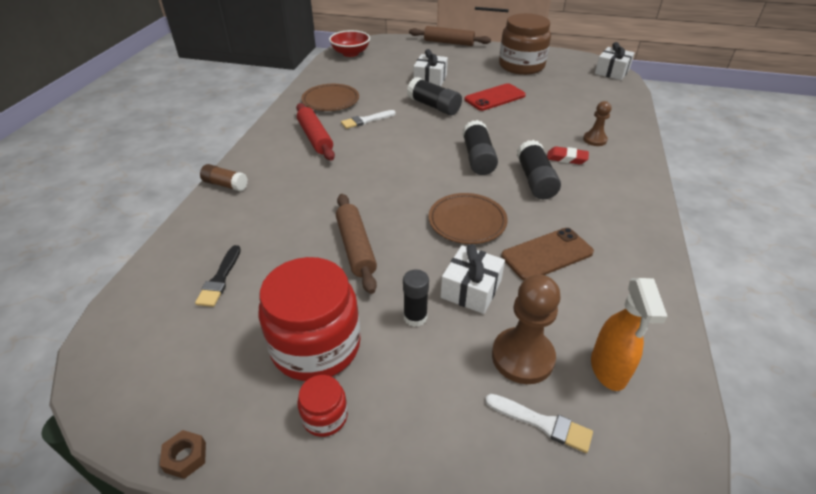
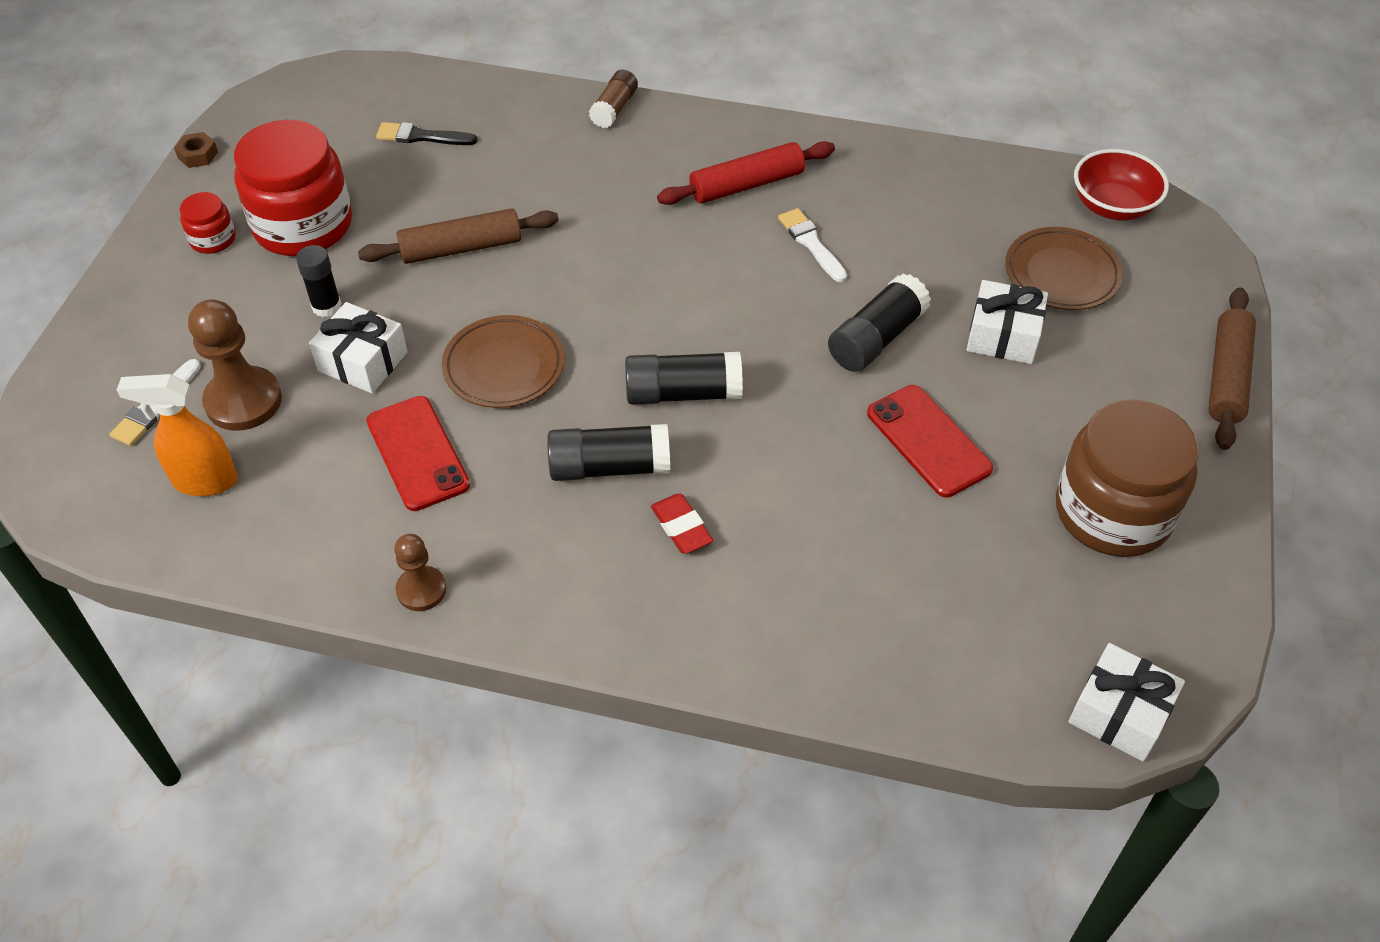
camera: 90 degrees right, 10 degrees up
brown plate [301,84,359,111] -> brown plate moved to [1005,227,1123,310]
brown phone [501,228,594,280] -> red phone [366,396,470,511]
red eraser [547,146,589,164] -> red eraser turned 45 degrees counterclockwise [651,494,713,554]
brown pawn [583,101,611,146] -> brown pawn moved to [394,534,446,611]

